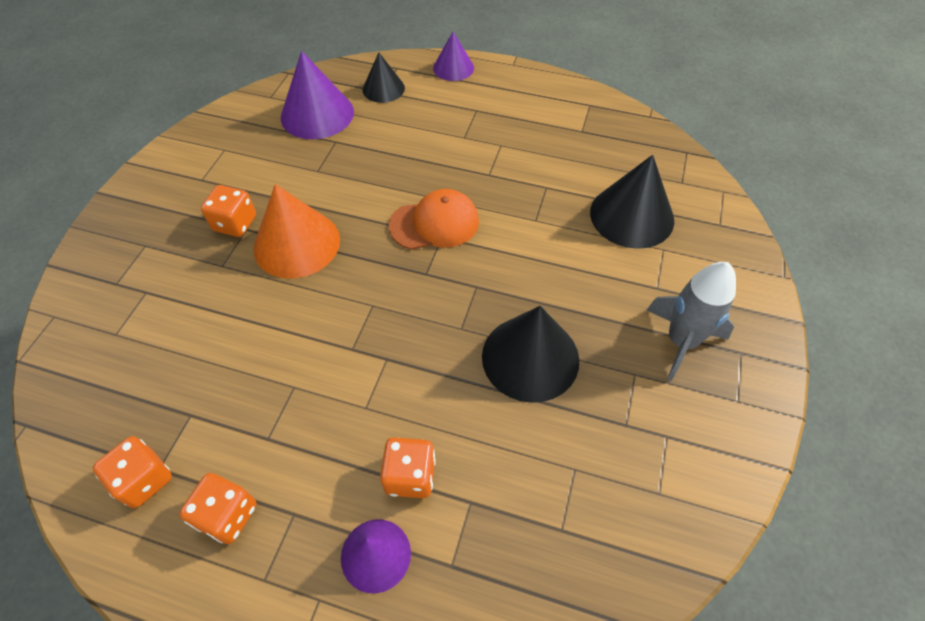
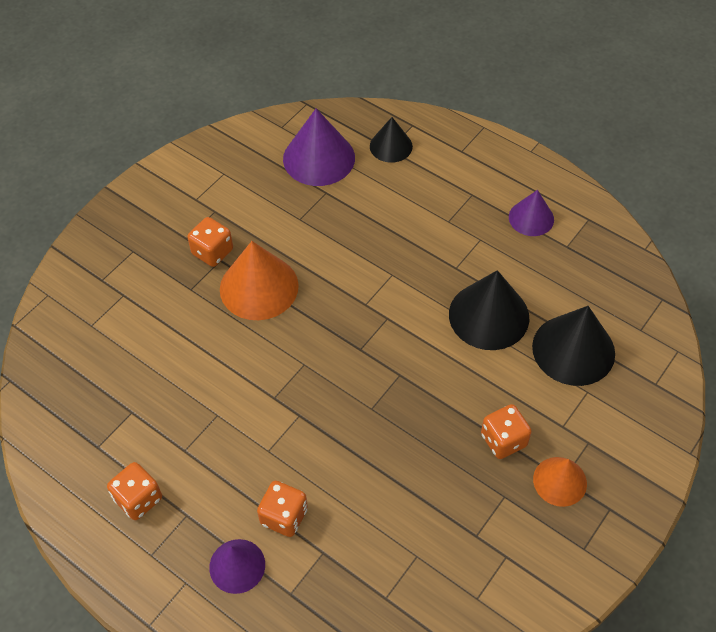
camera: 20 degrees right, 0 degrees up
orange dice [93,436,172,508] -> orange dice moved to [481,404,532,459]
orange cap [389,189,479,250] -> none
purple cone [433,32,474,81] -> purple cone moved to [509,190,554,236]
black cone [482,306,579,403] -> black cone moved to [449,270,529,350]
grey rocket [647,262,736,381] -> orange cone [533,457,587,507]

